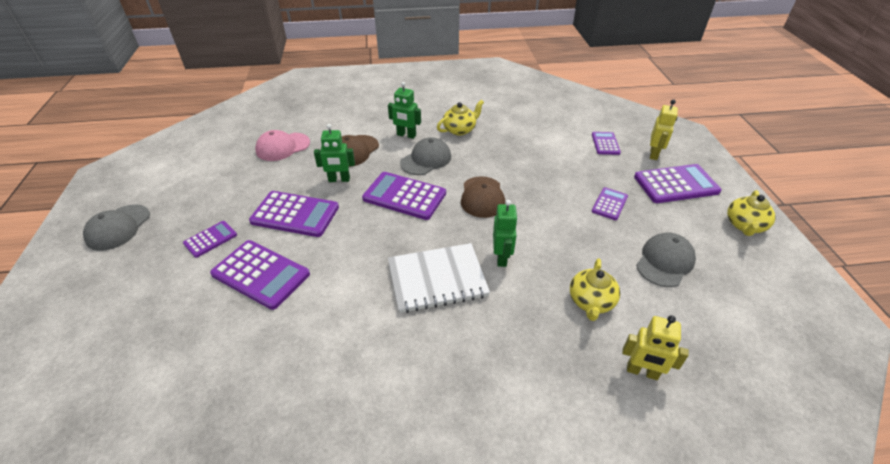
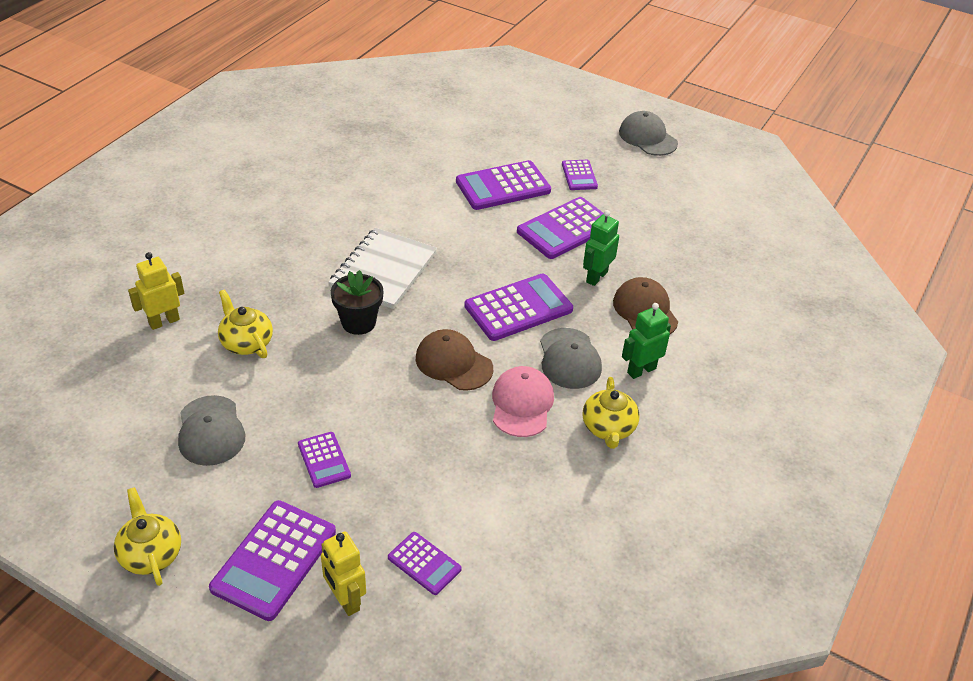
camera: 125 degrees right, 0 degrees up
pink cap [255,130,310,161] -> pink cap moved to [492,366,554,437]
green robot [493,200,518,267] -> black flower pot [331,270,383,335]

